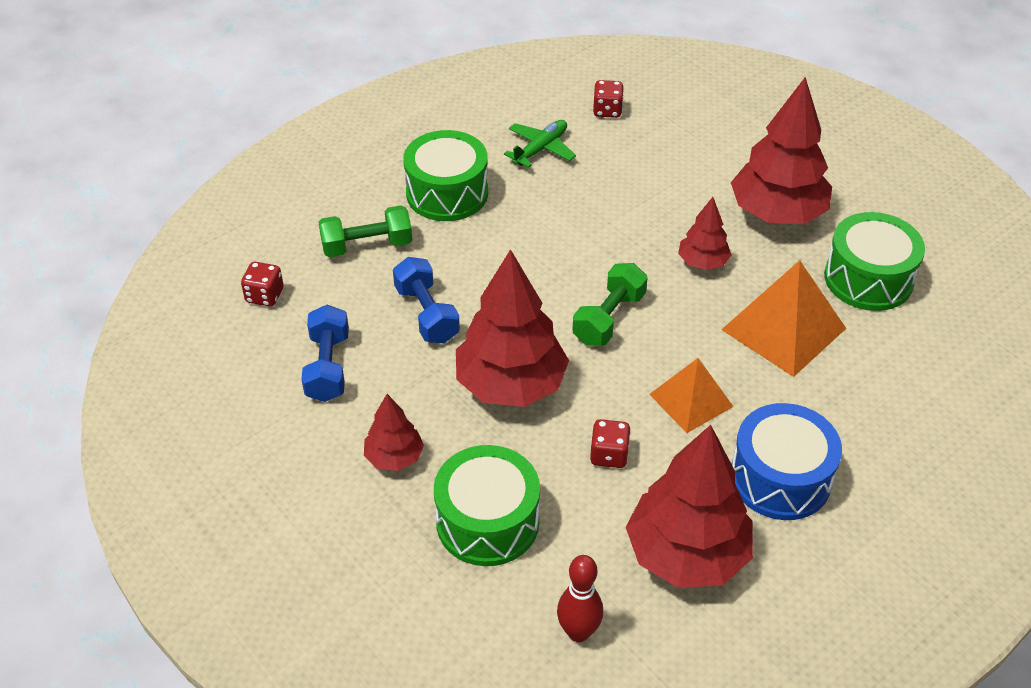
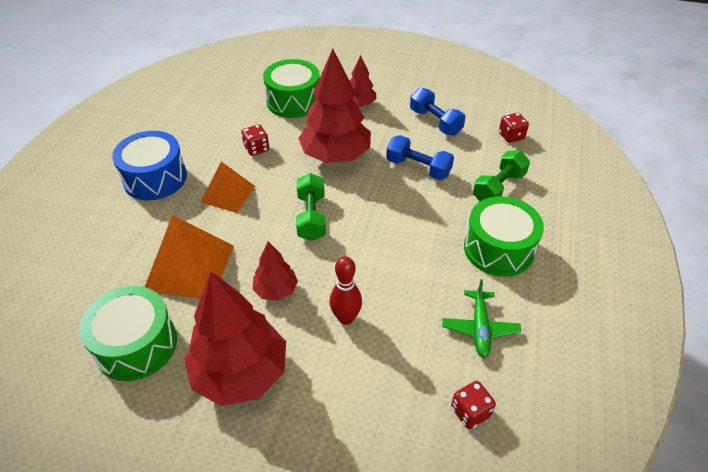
camera: 145 degrees right, 0 degrees up
red bowling pin [557,555,603,642] -> red bowling pin moved to [330,256,362,325]
red tree [626,425,753,588] -> none

